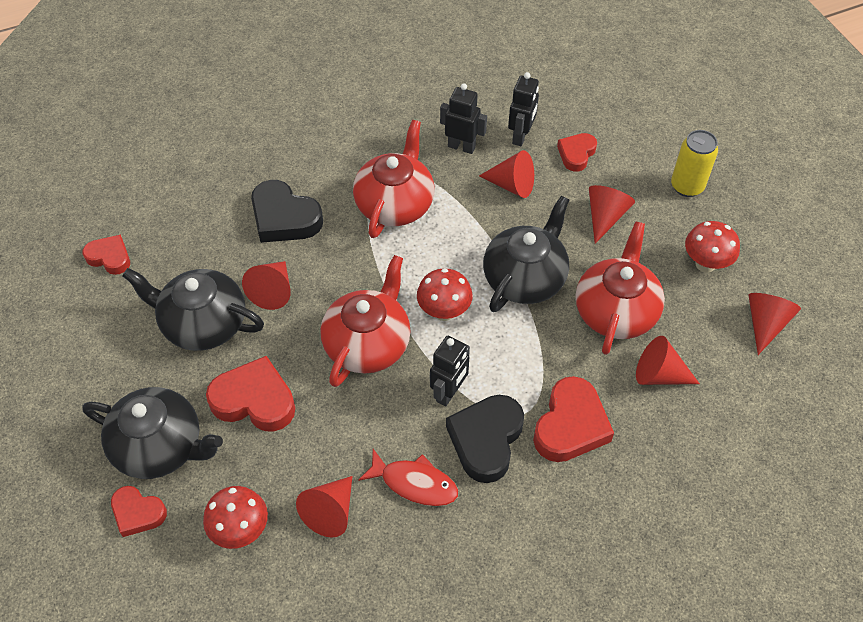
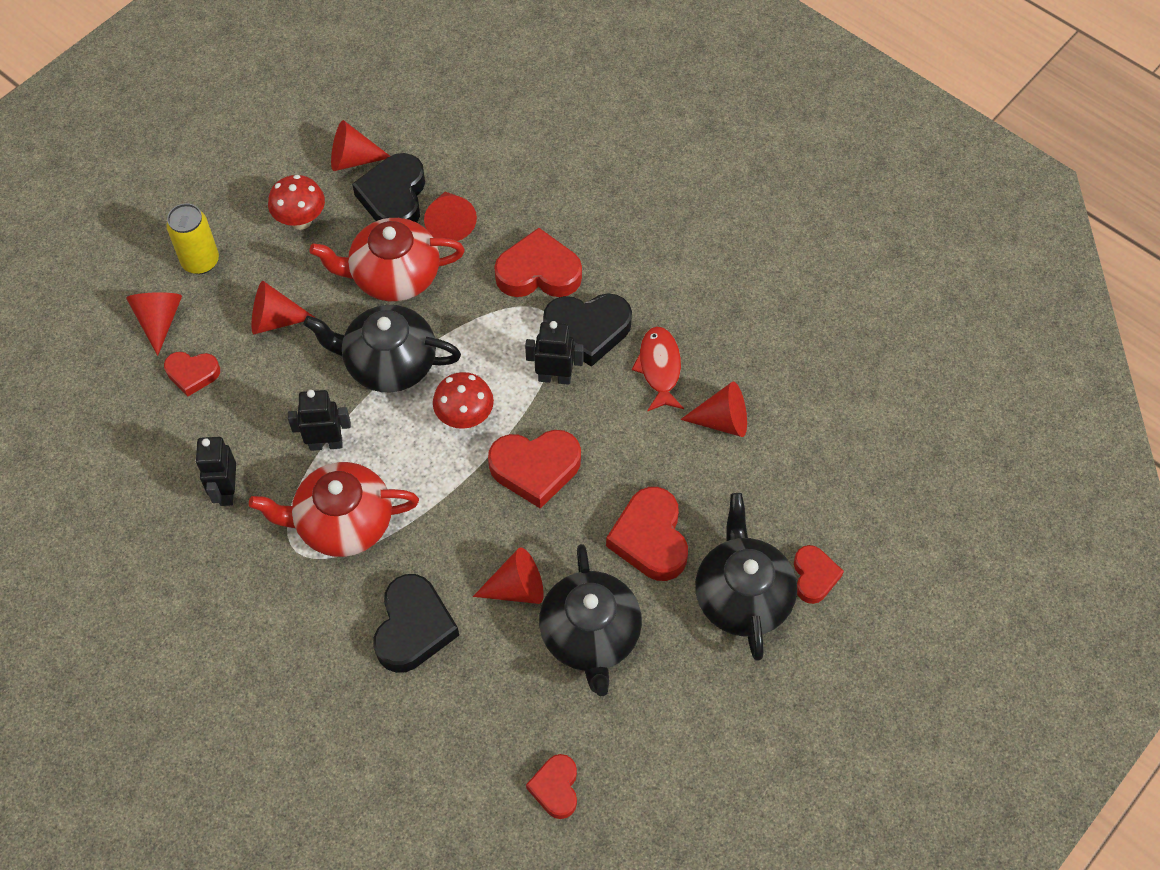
camera: 115 degrees left, 5 degrees up
red mushroom [203,486,268,549] -> none
red teapot [320,255,410,387] -> red heart [488,430,581,509]
red cone [479,150,534,198] -> red cone moved to [126,292,182,356]
black robot [508,72,539,146] -> black robot moved to [288,390,351,451]
none -> black heart [352,153,425,222]

